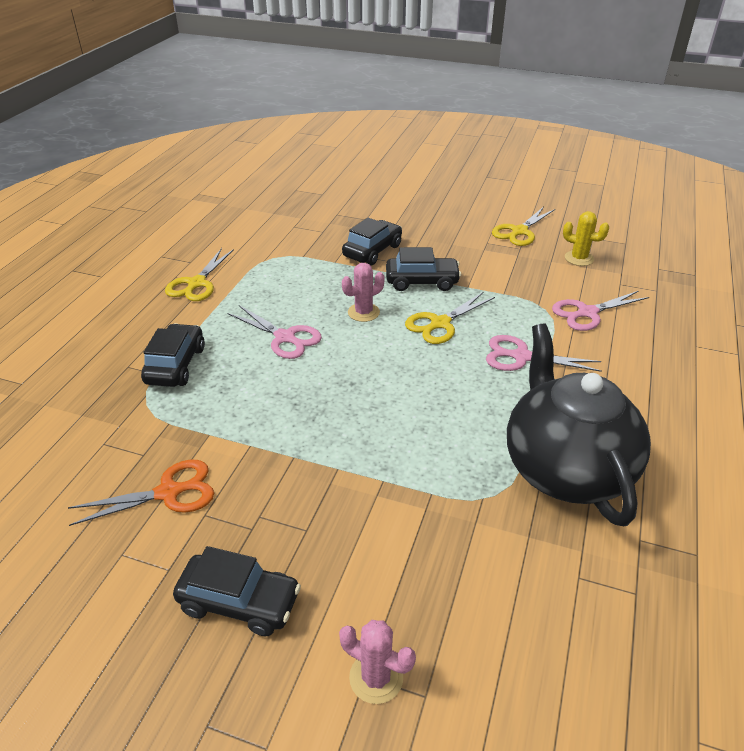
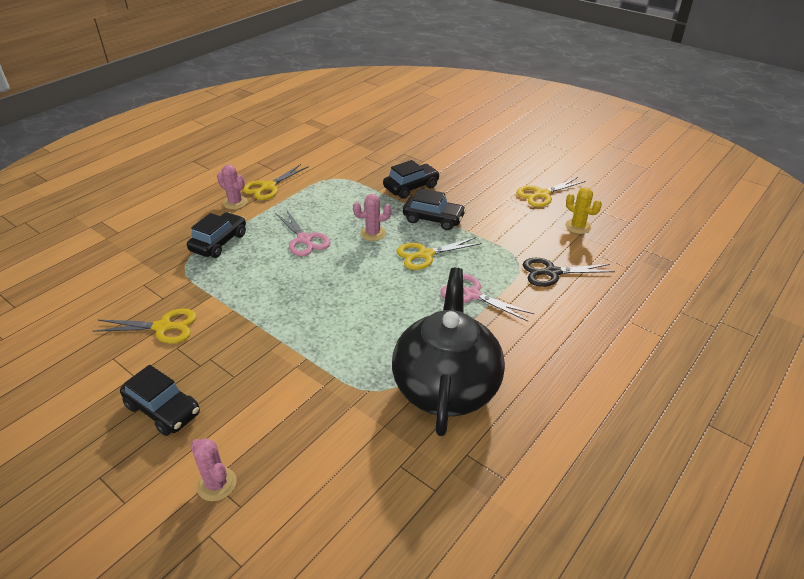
camera: 20 degrees right, 0 degrees up
orange scissors [68,460,214,526] -> yellow scissors [93,309,197,344]
pink scissors [552,291,649,331] -> black scissors [523,258,615,287]
none -> pink cactus [217,165,248,209]

